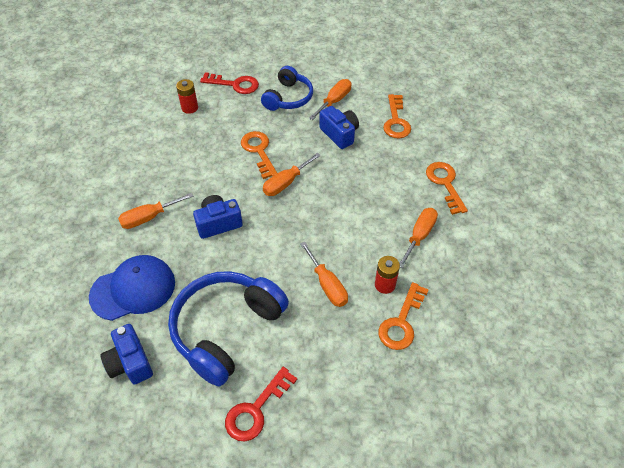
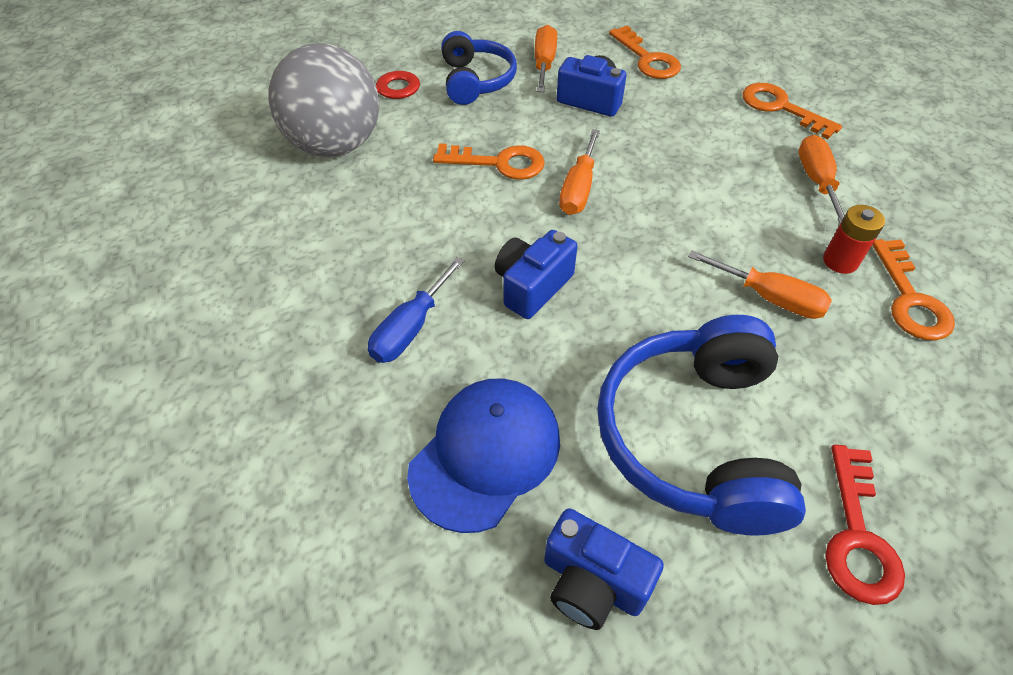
camera: 30 degrees left, 0 degrees up
orange screwdriver [118,193,194,229] -> blue screwdriver [368,257,465,363]
red battery [176,79,198,114] -> grey ball [268,43,379,157]
orange key [241,131,277,179] -> orange key turned 150 degrees clockwise [433,144,545,180]

